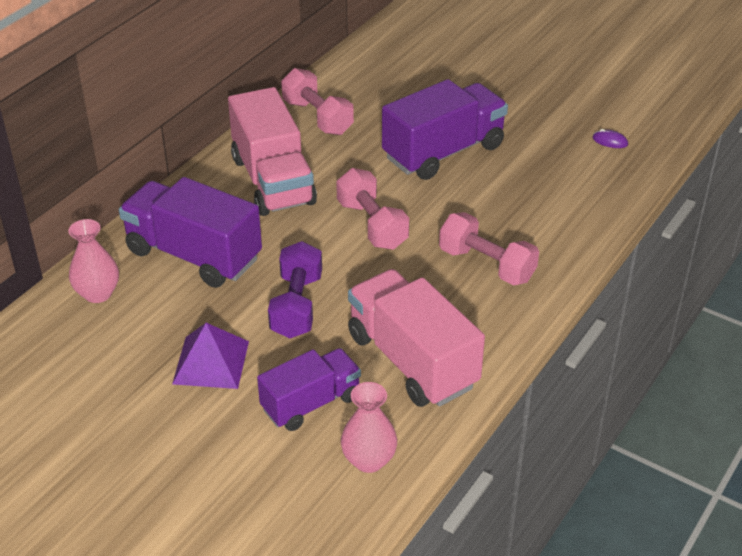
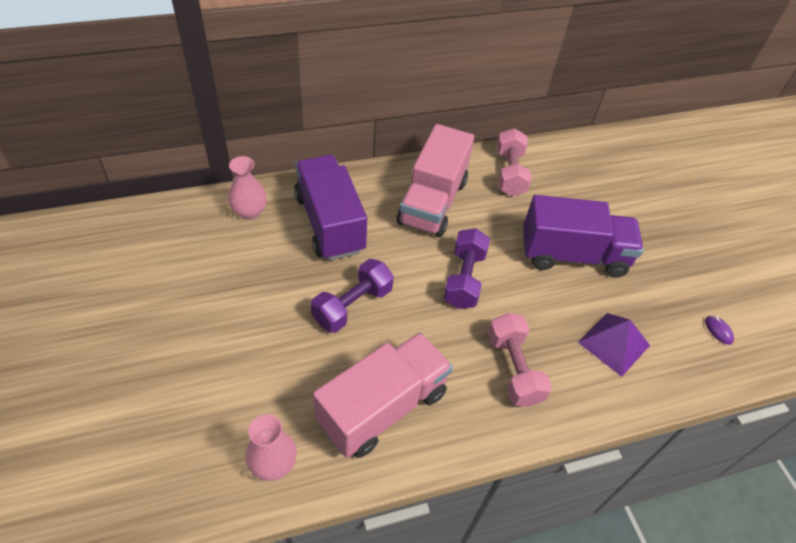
camera: 35 degrees right, 10 degrees up
purple pyramid [172,323,249,389] -> purple pyramid moved to [578,313,650,377]
purple truck [257,348,361,431] -> none
pink dumbbell [336,168,409,250] -> purple dumbbell [444,228,490,309]
pink truck [348,269,485,407] -> pink truck turned 45 degrees clockwise [313,332,453,458]

